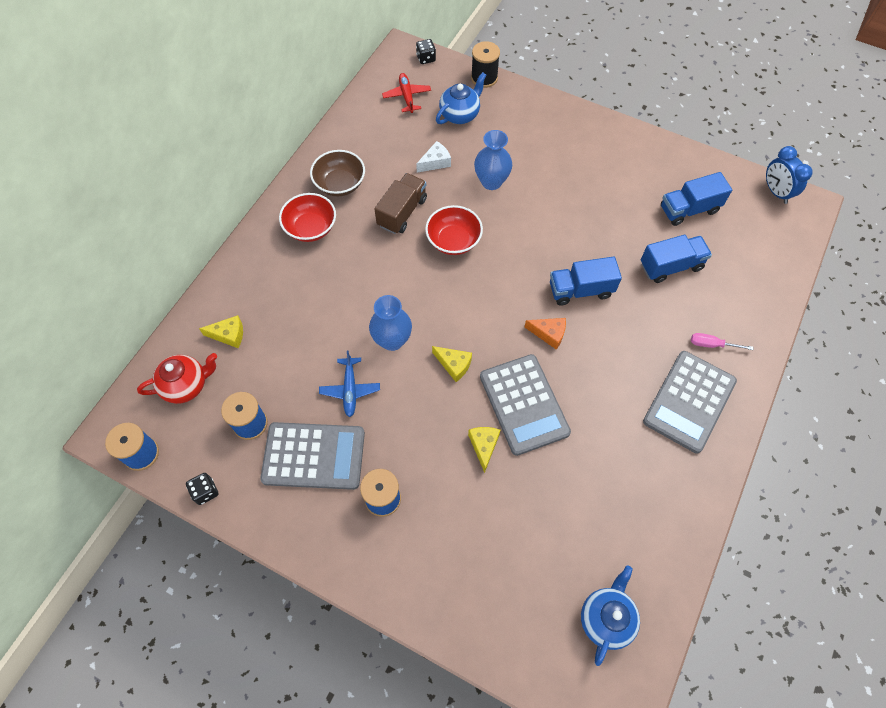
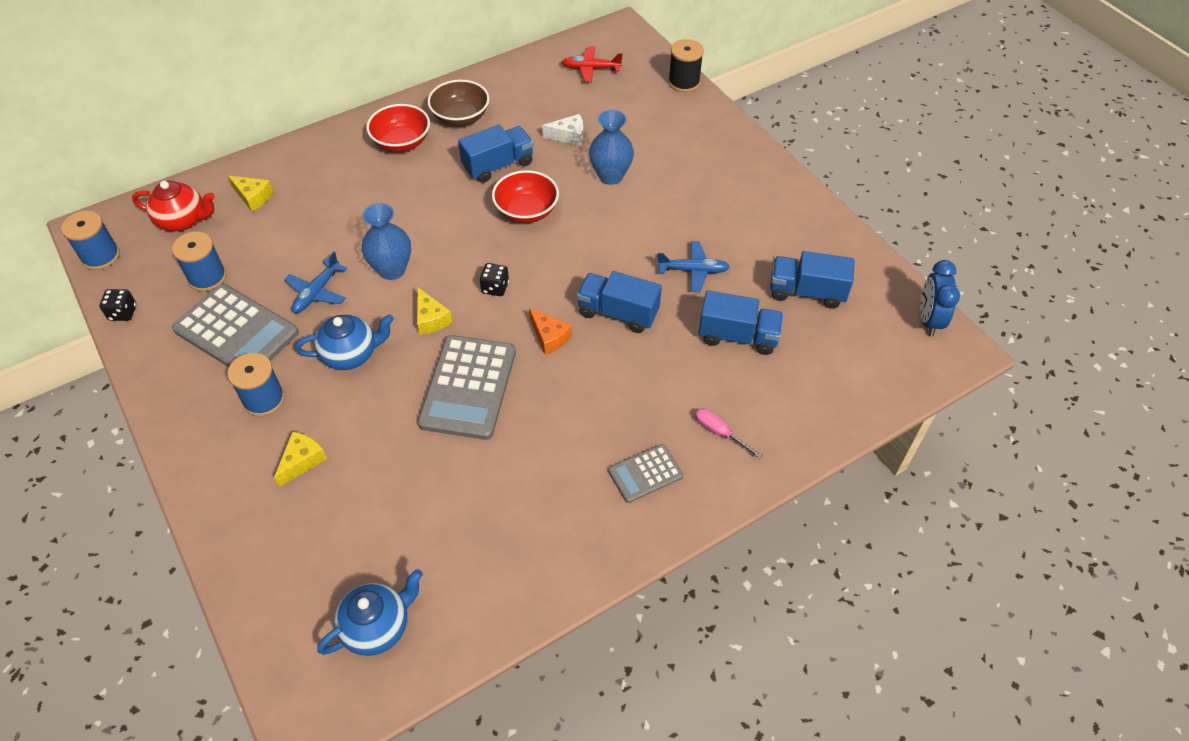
camera: 30 degrees right, 10 degrees down
brown truck [374,173,427,234] -> blue truck [458,125,534,183]
red plane [382,73,431,113] -> red plane turned 105 degrees counterclockwise [561,46,623,83]
black dice [416,39,436,64] -> black dice moved to [480,263,509,296]
blue teapot [436,72,486,124] -> blue teapot moved to [295,314,394,370]
yellow cheese [468,427,501,473] -> yellow cheese moved to [274,432,327,487]
grey calculator [643,351,737,453] -> grey calculator [608,444,683,503], size x0.54
none -> blue plane [657,241,730,292]

